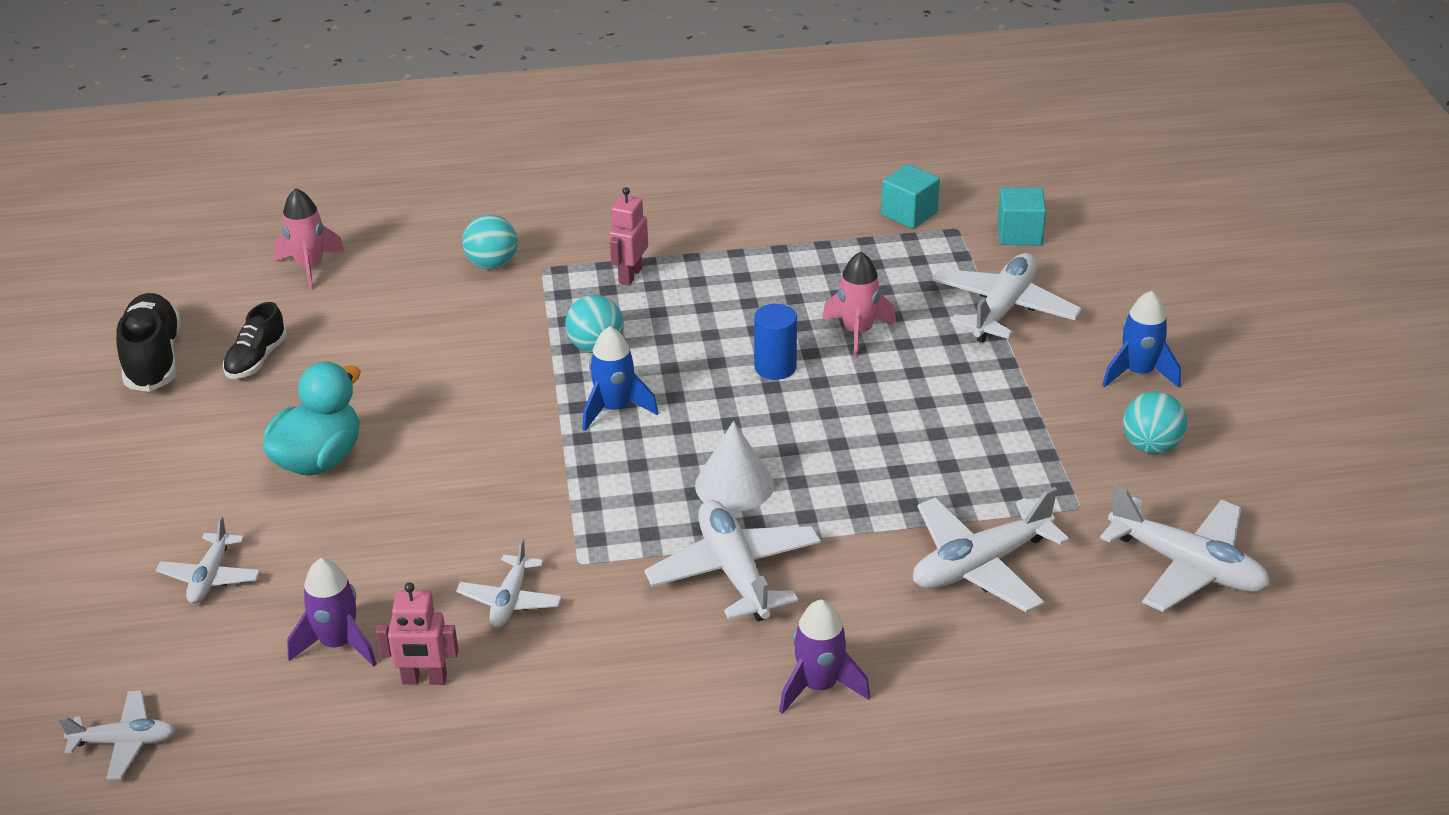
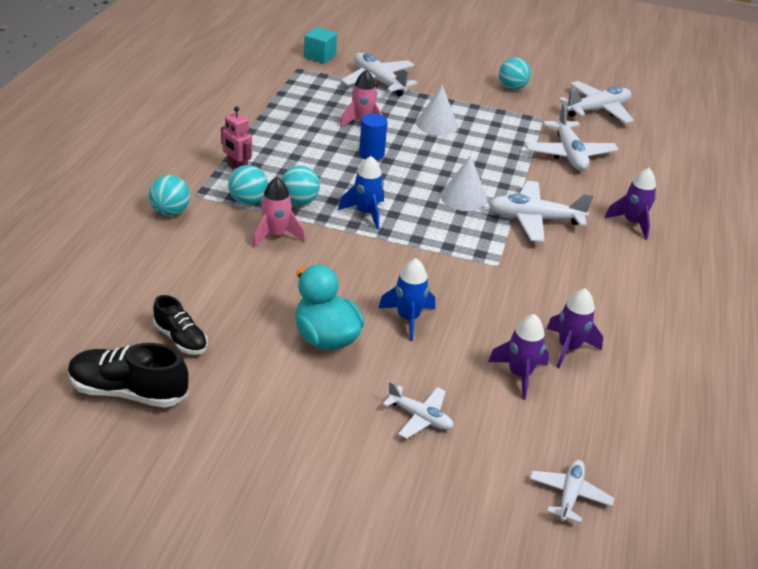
camera: 70 degrees left, 0 degrees up
pink rocket [273,188,345,290] -> pink rocket moved to [253,177,305,248]
pink robot [376,582,459,685] -> purple rocket [546,288,603,368]
white plane [456,539,562,628] -> none
turquoise cube [881,164,940,229] -> none
blue rocket [1102,291,1181,388] -> blue rocket moved to [379,258,435,341]
none -> turquoise ball [228,165,268,205]
none -> white cone [416,85,458,135]

